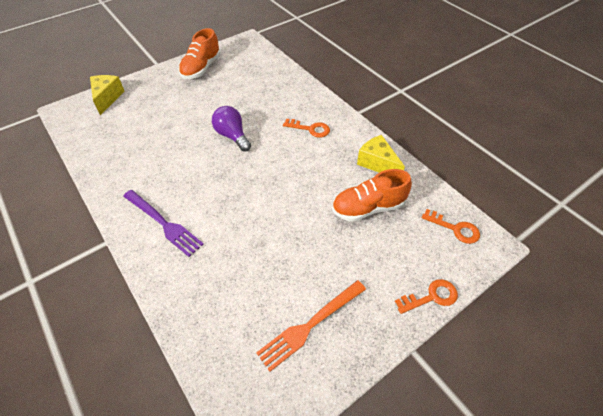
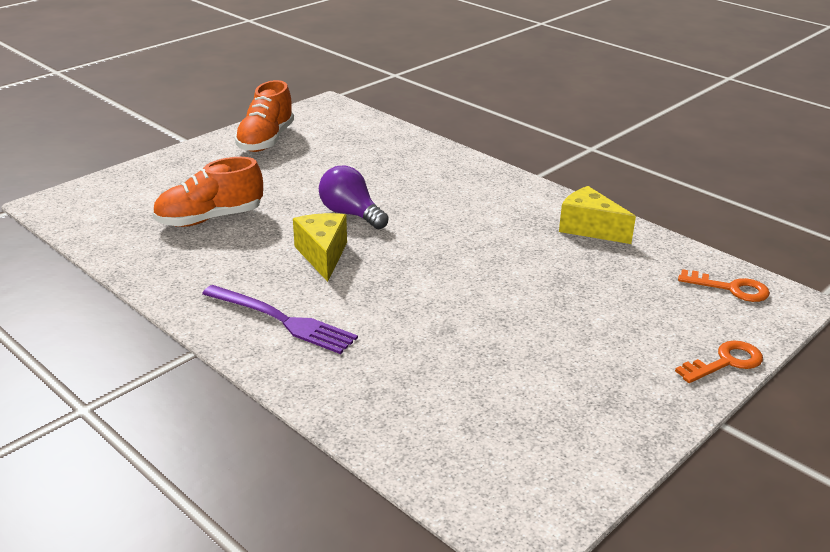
camera: 10 degrees left, 20 degrees down
yellow cheese [90,75,124,115] -> yellow cheese moved to [293,213,347,282]
orange fork [256,280,366,372] -> none
orange key [283,119,330,138] -> none
orange shoe [332,169,412,222] -> orange shoe moved to [152,157,263,227]

